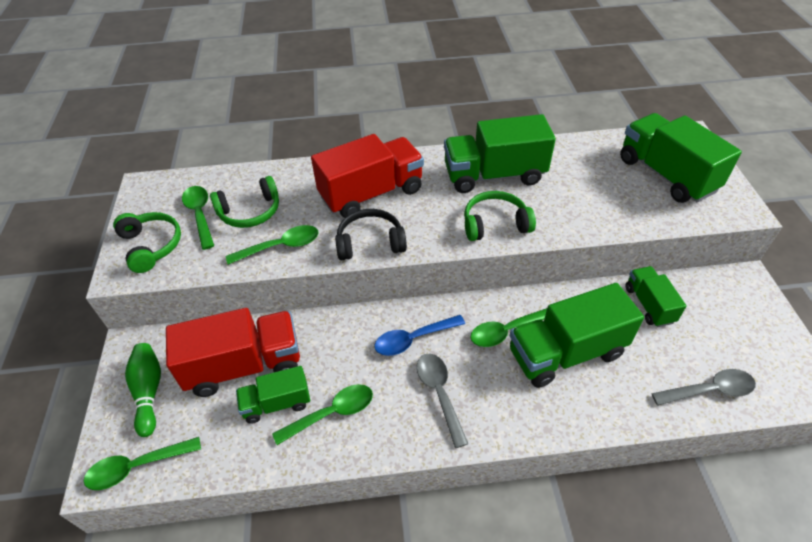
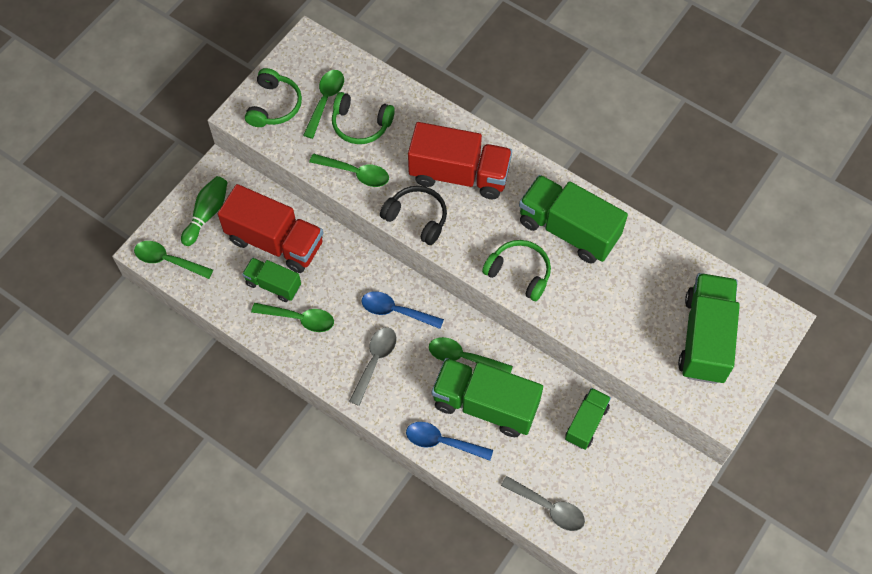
camera: 40 degrees right, 15 degrees up
none -> blue spoon [406,422,493,461]

